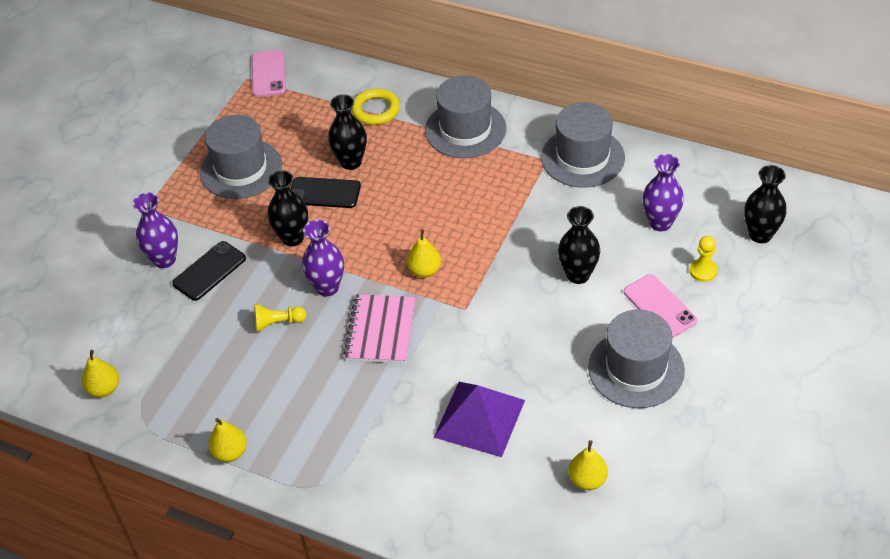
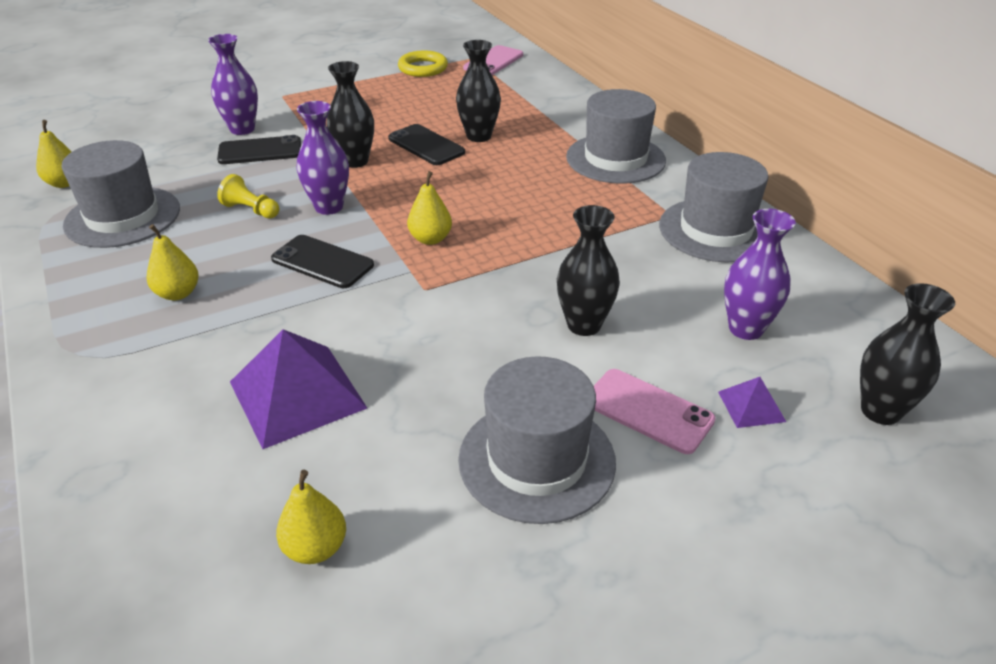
camera: 35 degrees right, 10 degrees down
grey hat [200,115,282,199] -> grey hat moved to [61,140,180,248]
yellow pear [208,418,247,462] -> yellow pear moved to [147,224,199,300]
pink notebook [343,294,415,363] -> black phone [271,235,374,288]
yellow ring [351,88,400,125] -> yellow ring moved to [398,50,448,77]
pink phone [624,274,697,338] -> pink phone turned 60 degrees counterclockwise [594,369,716,454]
yellow pawn [690,236,718,282] -> purple pyramid [718,377,786,428]

